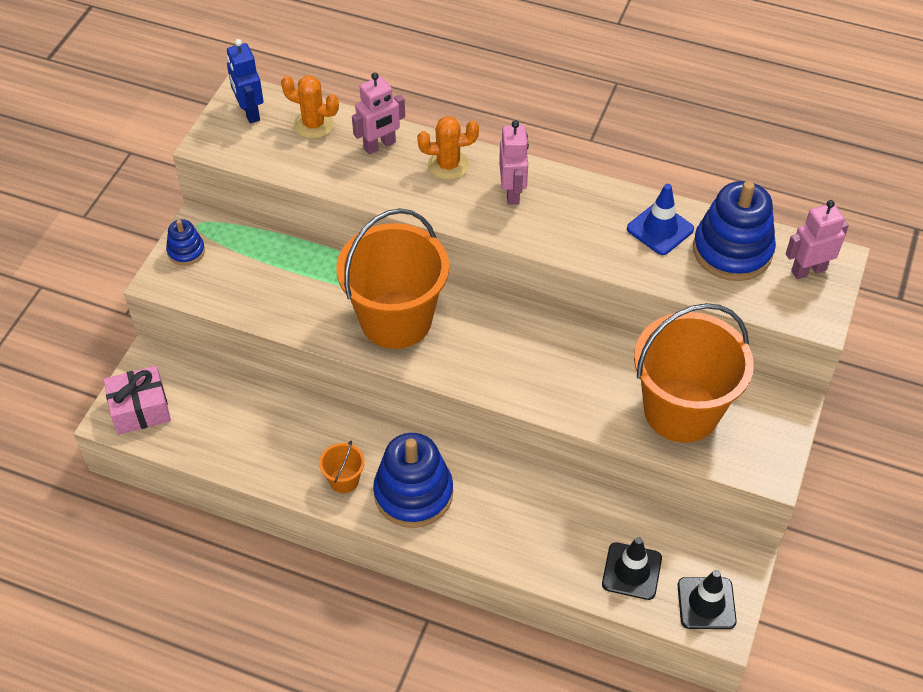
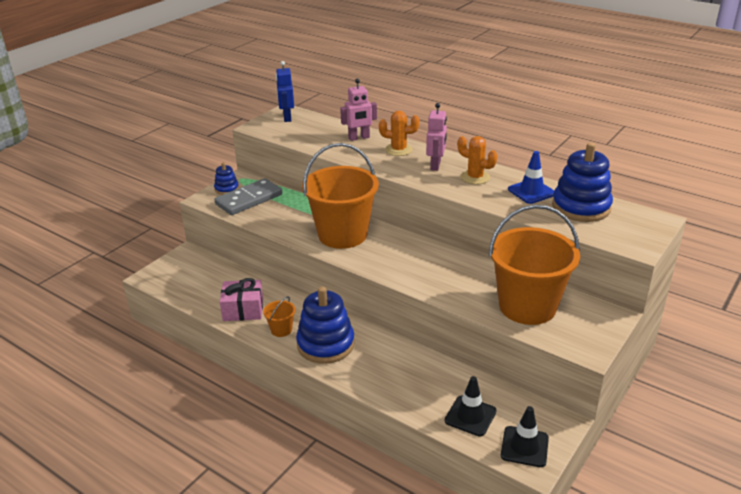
camera: 15 degrees right, 20 degrees down
pink gift [104,366,171,435] -> pink gift moved to [220,278,263,321]
orange cactus [281,76,339,139] -> orange cactus moved to [458,136,497,184]
pink robot [786,200,849,279] -> none
none -> grey domino [215,178,282,215]

